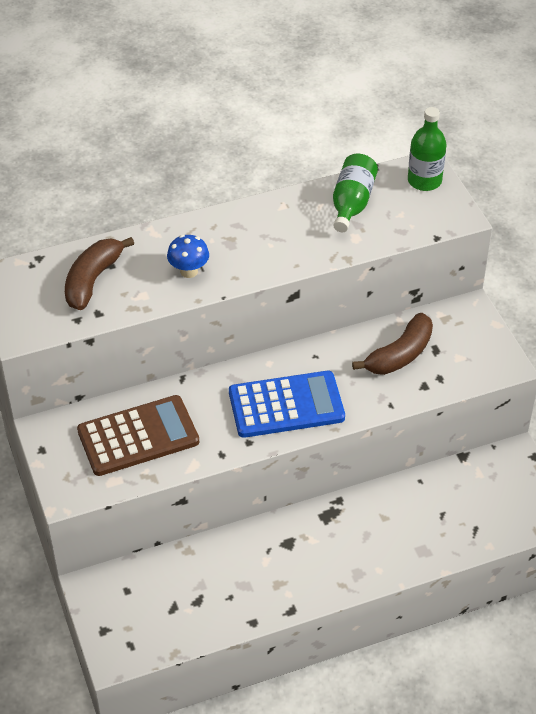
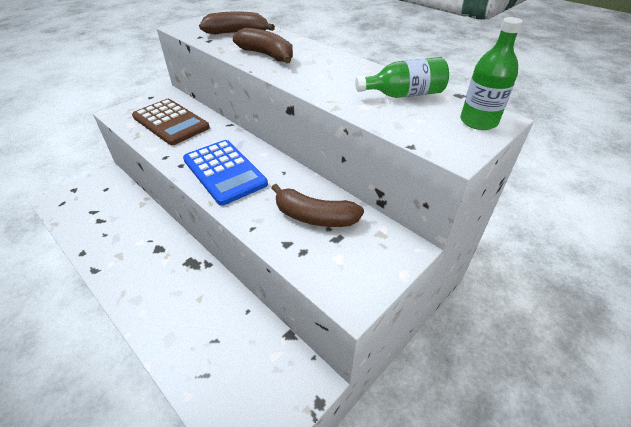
camera: 65 degrees right, 5 degrees down
blue mushroom [167,235,209,278] -> brown banana [233,28,293,63]

